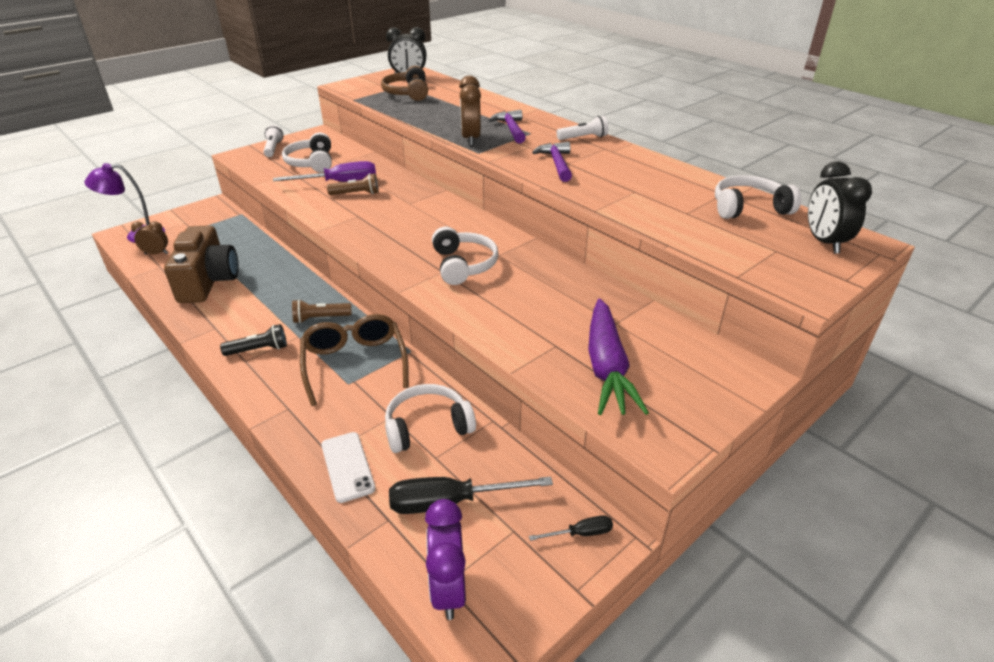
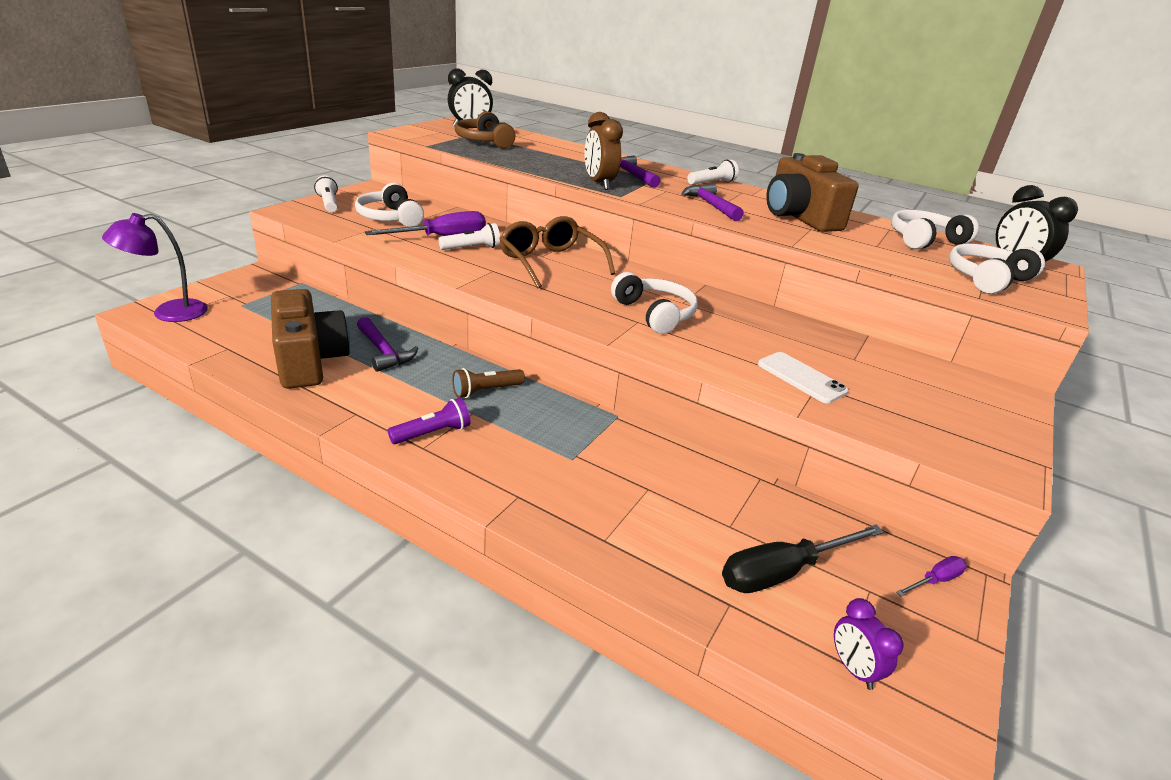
camera: 20 degrees left, 5 degrees down
brown clock [131,221,168,254] -> none
black flashlight [220,324,287,356] -> purple flashlight [388,398,470,444]
brown glasses [300,314,409,406] -> brown glasses moved to [499,216,615,289]
white phone [321,432,375,503] -> white phone moved to [758,352,848,404]
brown flashlight [327,173,379,195] -> white flashlight [438,223,500,250]
white headphones [385,384,476,453] -> white headphones moved to [949,244,1045,294]
purple clock [425,499,466,620] -> purple clock [834,598,904,690], size x0.63
black screwdriver [529,515,613,541] -> purple screwdriver [896,556,967,596]
purple carrot [588,299,649,415] -> none
none -> purple hammer [357,317,419,372]
none -> brown camera [766,153,859,232]

